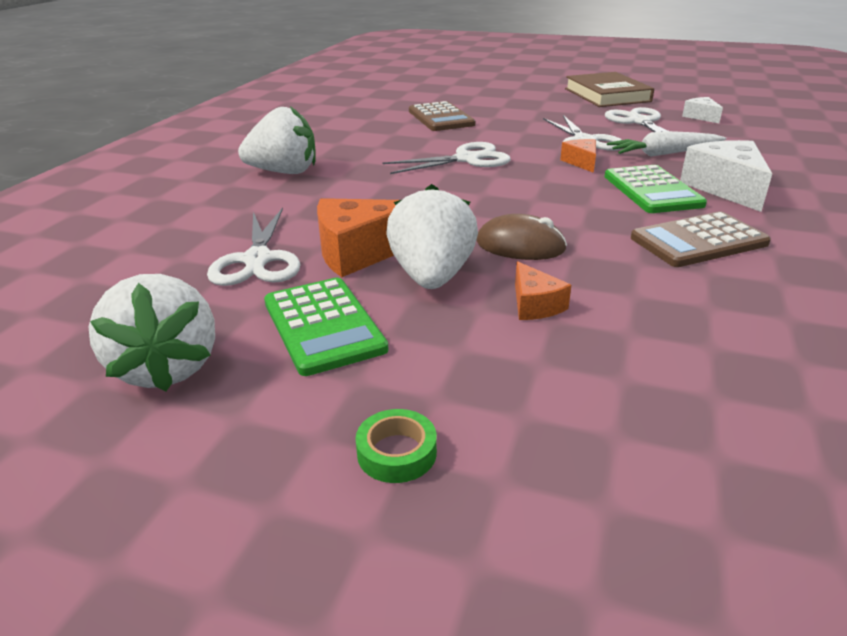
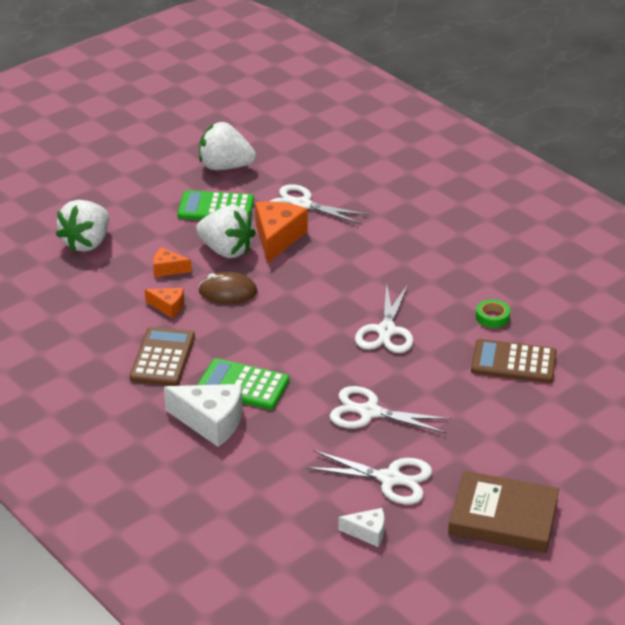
camera: 120 degrees right, 5 degrees up
white strawberry [238,106,315,174] -> white strawberry moved to [56,200,109,252]
green tape [355,409,437,483] -> green tape moved to [476,299,510,328]
brown mouse [476,214,567,260] -> brown mouse turned 45 degrees clockwise [198,272,257,304]
orange cheese [560,139,596,173] -> orange cheese moved to [145,288,184,318]
white carrot [607,131,726,157] -> none

